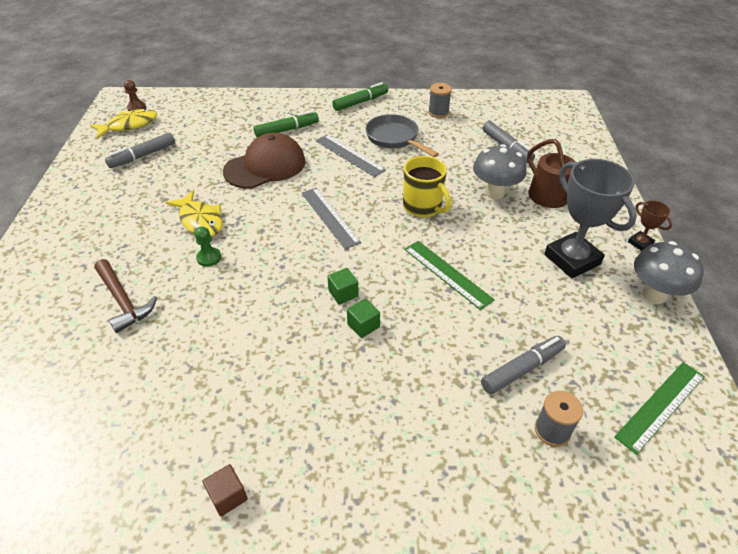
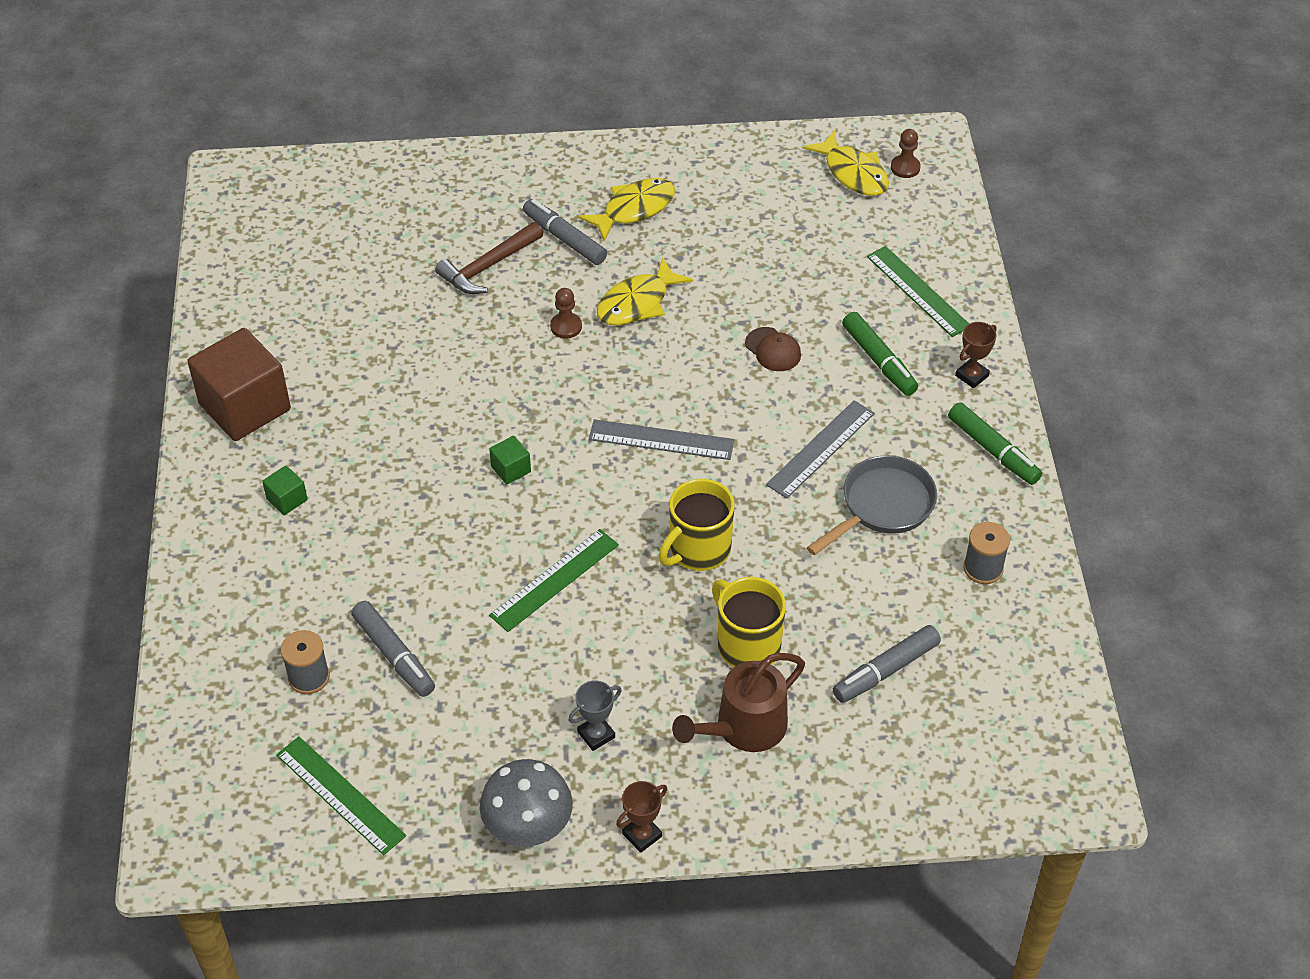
camera: 85 degrees right, 5 degrees up
grey marker [105,132,175,168] -> grey marker moved to [523,199,607,265]
green pawn [195,227,221,267] -> brown pawn [550,288,582,339]
brown cube [202,464,248,516] -> brown cube [187,328,291,441], size x2.35
brown cap [223,133,305,189] -> brown cap [745,327,801,371], size x0.47
grey ruler [301,188,361,249] -> grey ruler turned 45 degrees clockwise [589,419,735,460]
green cube [347,298,380,338] -> green cube moved to [262,466,308,515]
grey mushroom [473,144,527,199] -> yellow mug [712,577,786,668]
grey trophy [544,159,637,278] -> grey trophy [568,680,622,751], size x0.46
none -> yellow fish [578,178,675,242]
none -> green ruler [867,246,969,337]
none -> brown trophy [955,322,997,388]

